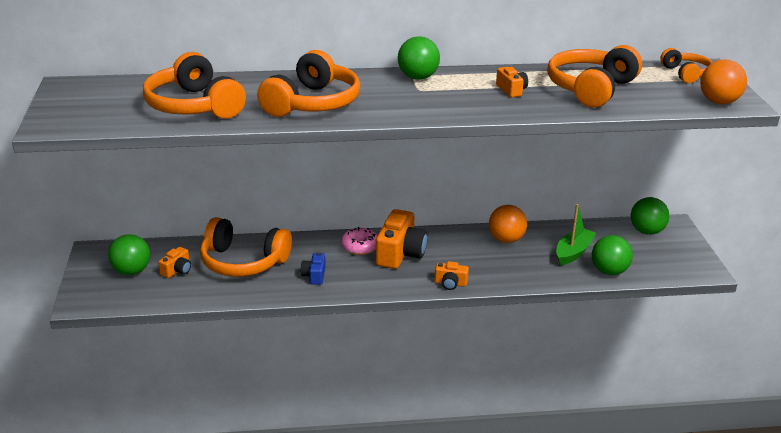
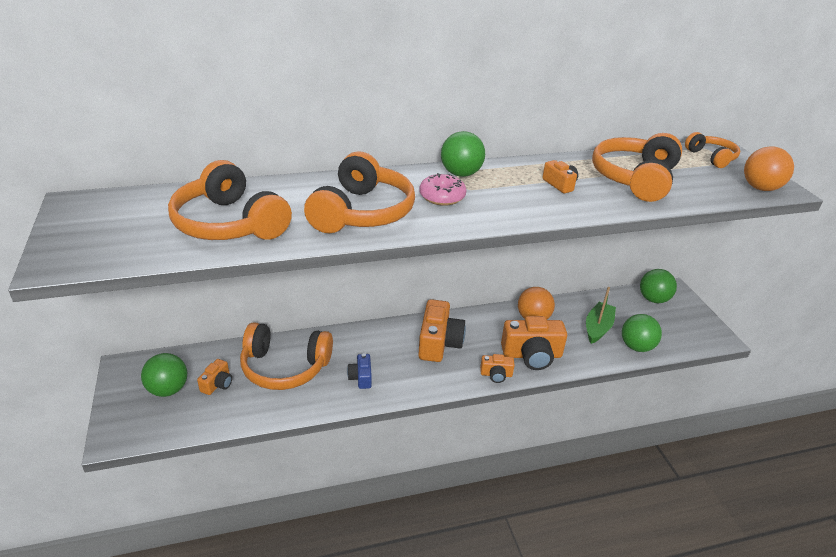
camera: 10 degrees left, 5 degrees up
pink donut [341,227,378,255] -> pink donut moved to [419,173,466,206]
none -> orange camera [501,316,567,370]

